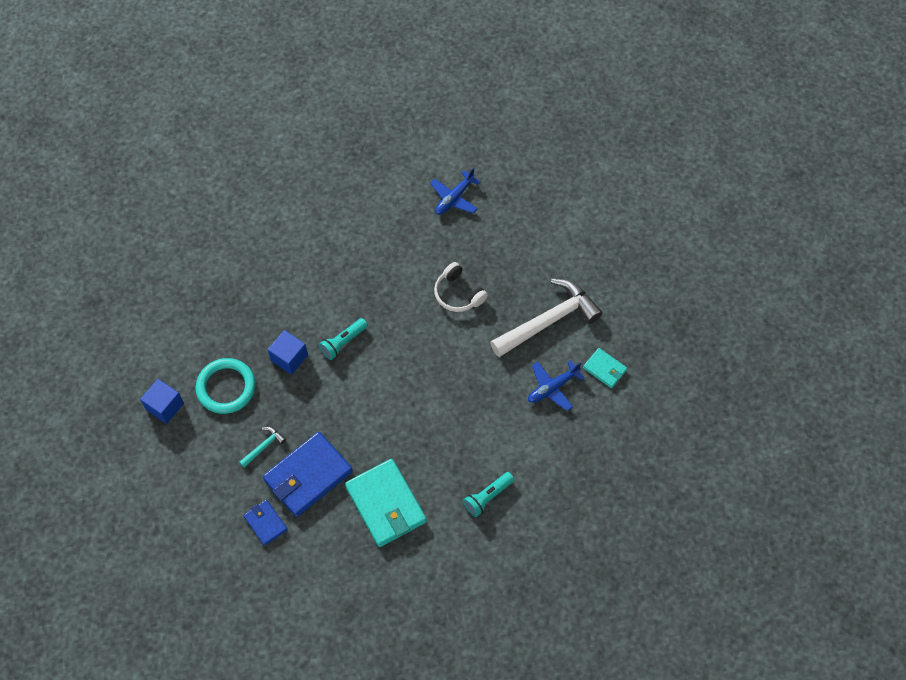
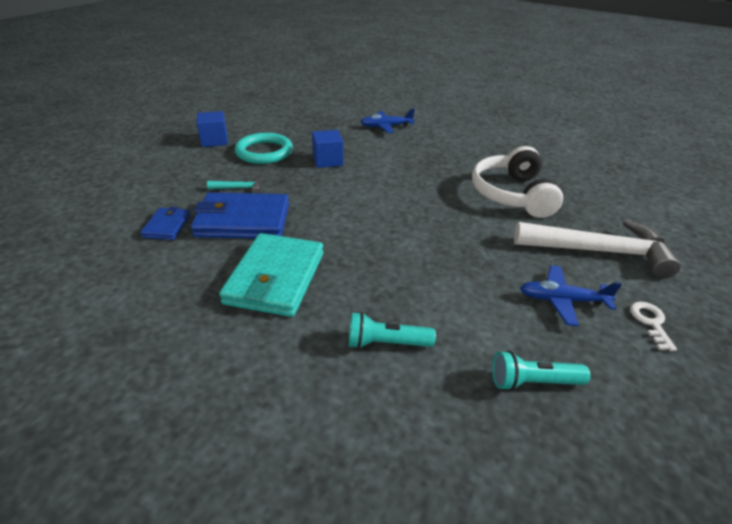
camera: 40 degrees right, 25 degrees down
turquoise flashlight [319,318,368,360] -> turquoise flashlight moved to [492,351,590,391]
blue plane [430,168,481,215] -> blue plane moved to [361,108,415,133]
white headphones [434,262,488,312] -> white headphones [472,146,563,218], size x1.60
turquoise wallet [583,348,627,388] -> white key [630,302,677,351]

